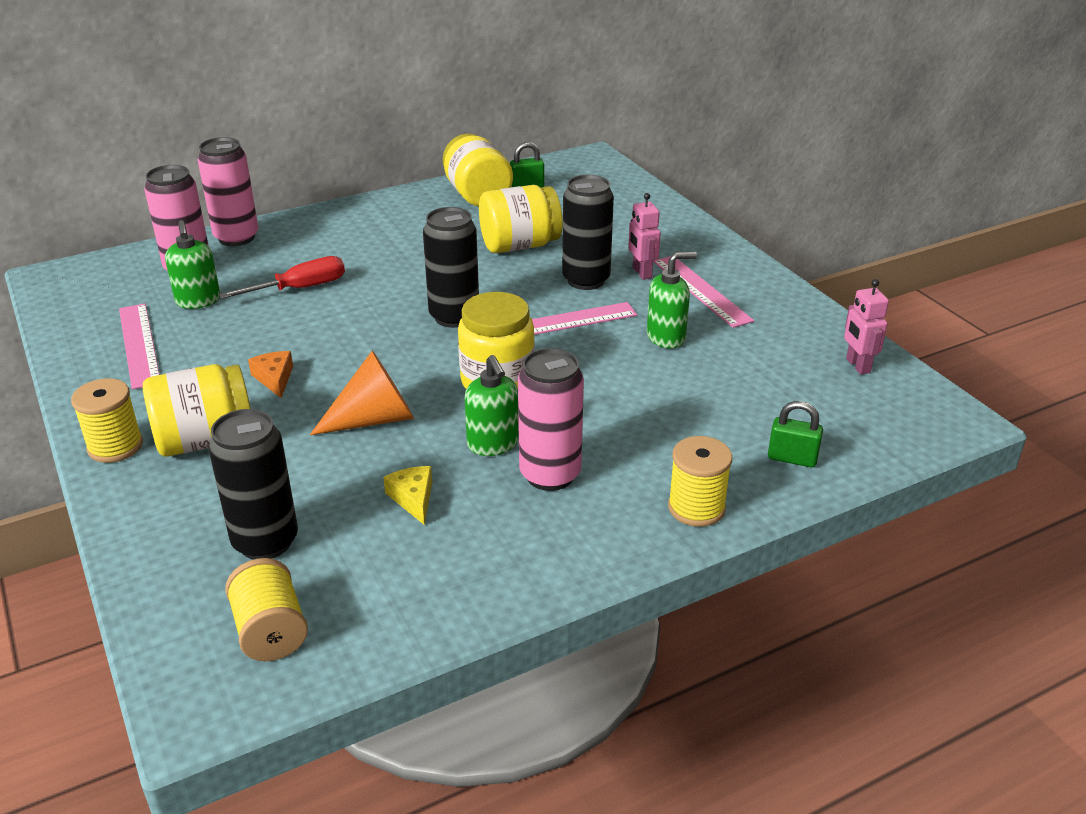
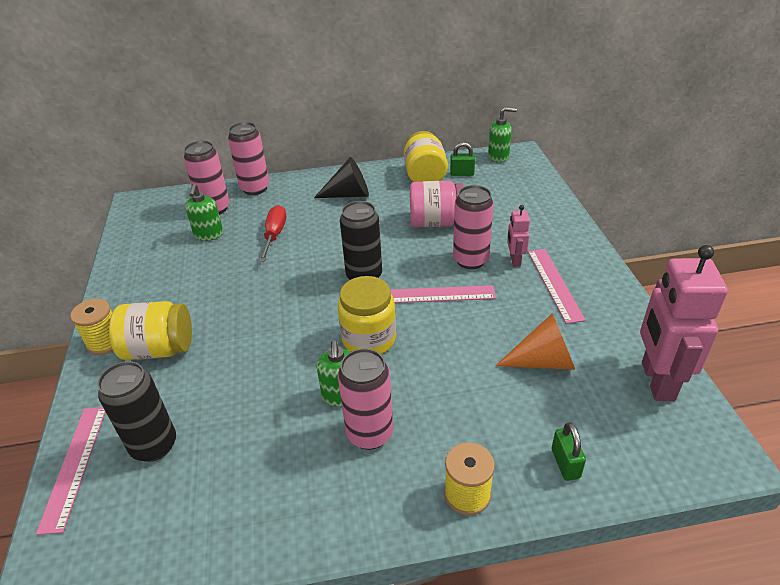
camera: 20 degrees right, 5 degrees up
pink ruler [119,304,160,390] -> pink ruler moved to [36,407,105,535]
red screwdriver [219,256,345,299] -> red screwdriver turned 75 degrees counterclockwise [259,205,286,262]
yellow spool [225,558,308,661] -> none
orange cheese [248,351,293,398] -> none
orange cone [310,351,414,435] -> orange cone moved to [495,313,575,370]
yellow cheese [383,466,432,525] -> none
yellow jar [479,185,563,253] -> pink jar [410,181,464,227]
black can [562,175,614,290] -> pink can [453,185,494,269]
green soap dispenser [647,252,697,349] -> green soap dispenser moved to [488,107,517,163]
green padlock [768,401,823,467] -> green padlock turned 45 degrees clockwise [552,422,586,481]
pink robot [844,279,889,374] -> pink robot [640,245,728,401], size x2.07
none -> black cone [314,157,369,198]

